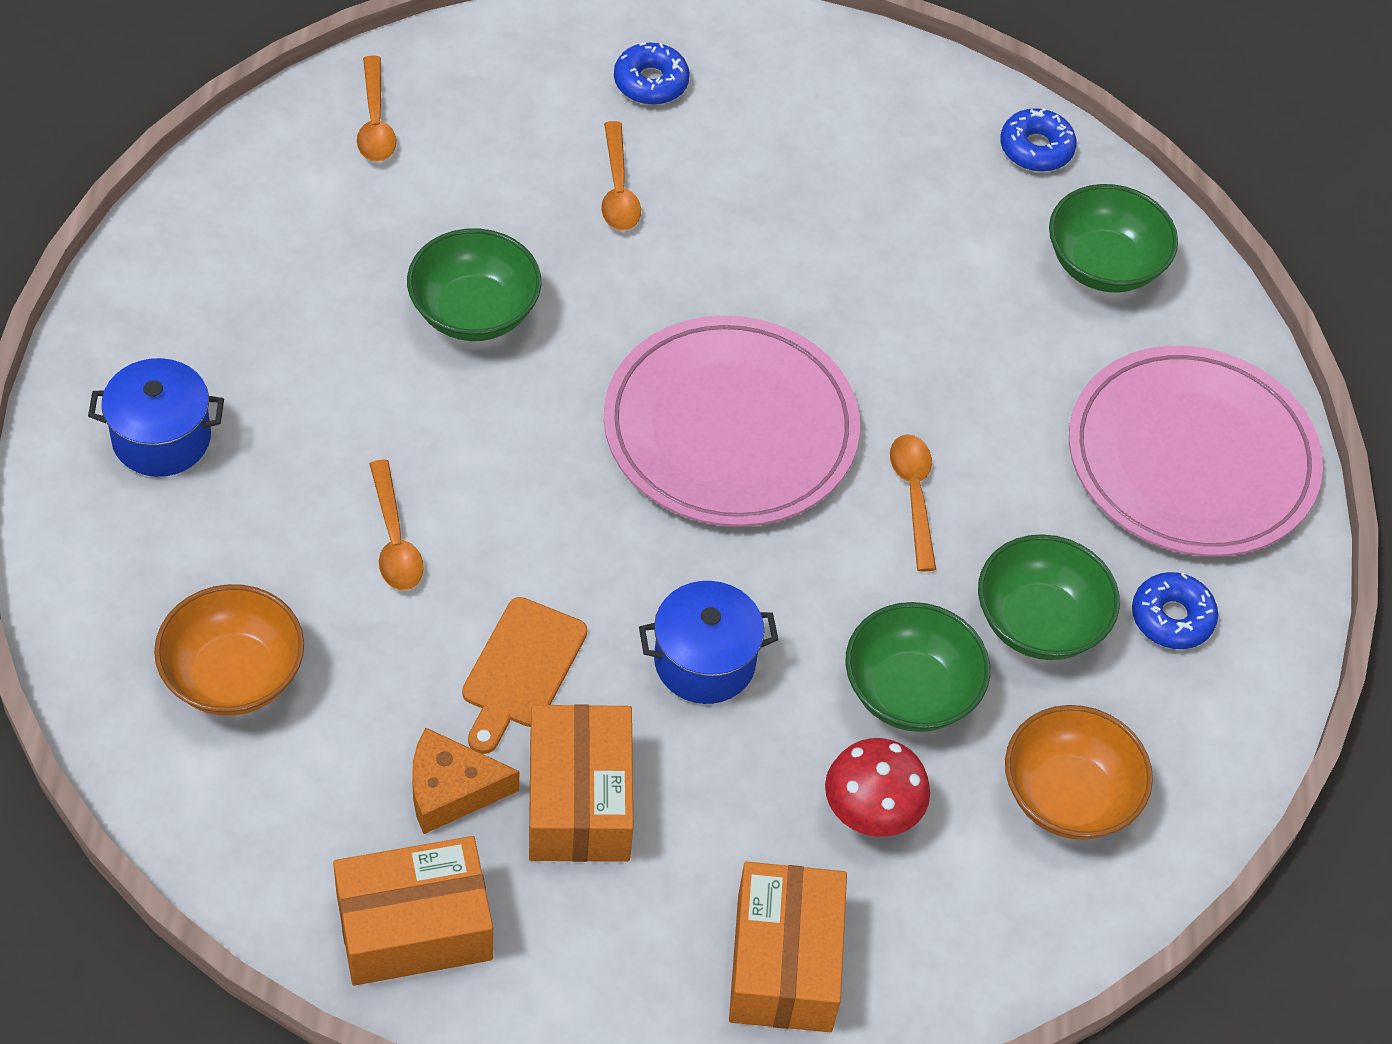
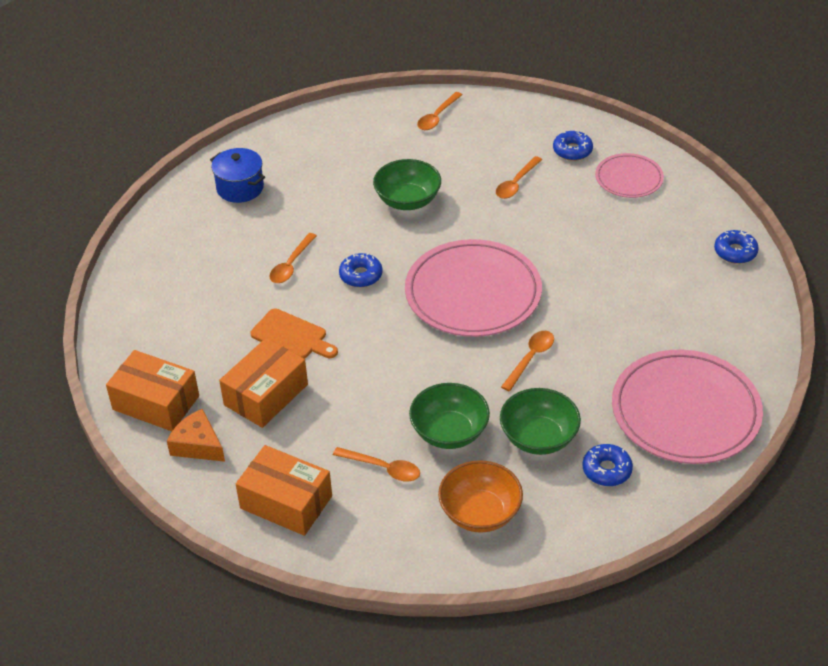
camera: 45 degrees right, 10 degrees down
orange bowl [154,584,304,716] -> none
orange cheese [412,727,519,834] -> orange cheese moved to [167,409,225,462]
orange cutting board [462,597,587,754] -> orange cutting board turned 120 degrees counterclockwise [250,309,338,359]
blue pot [639,581,778,704] -> none
orange box [729,862,847,1032] -> orange box turned 75 degrees clockwise [236,445,332,536]
red mushroom [825,738,930,837] -> orange spoon [333,447,420,482]
green bowl [1049,184,1178,293] -> none
none -> blue donut [339,253,383,287]
none -> pink plate [595,153,664,198]

